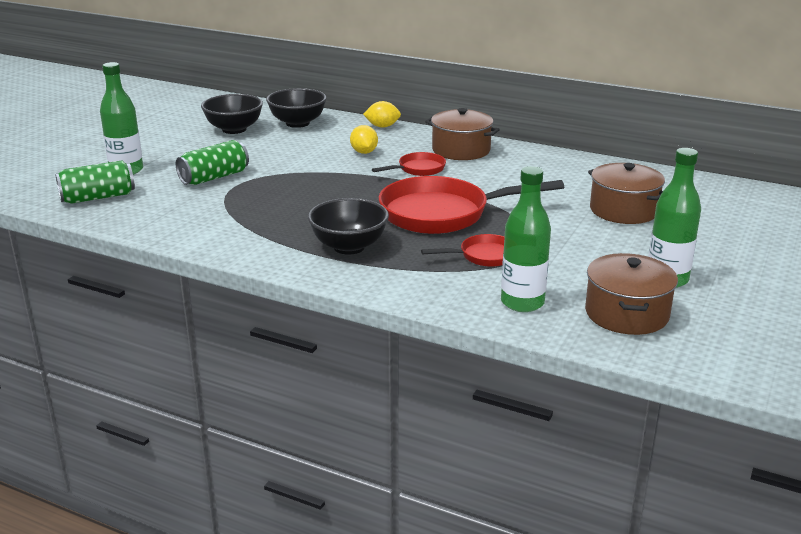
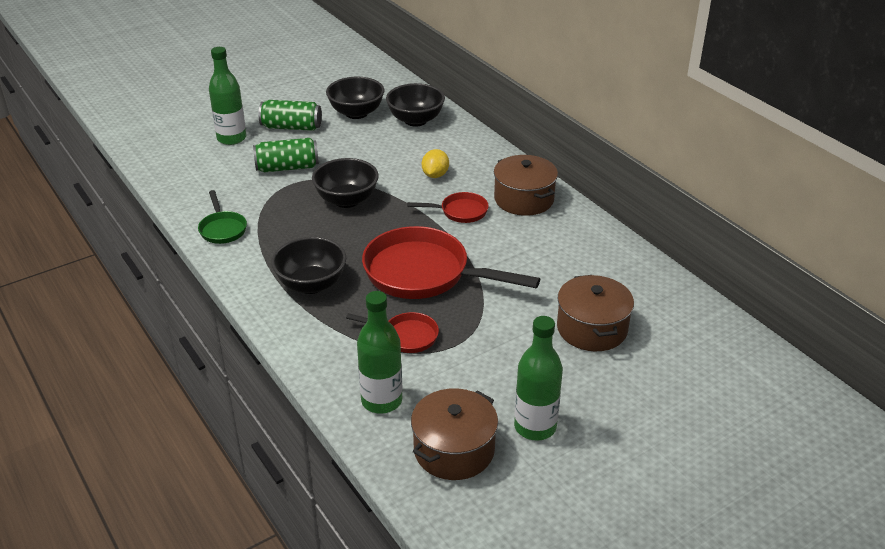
camera: 30 degrees right, 10 degrees up
green can [55,160,135,204] -> green can moved to [259,100,322,131]
yellow lemon [363,101,401,128] -> none
none -> green pan [198,190,247,244]
none -> black bowl [312,158,379,208]

